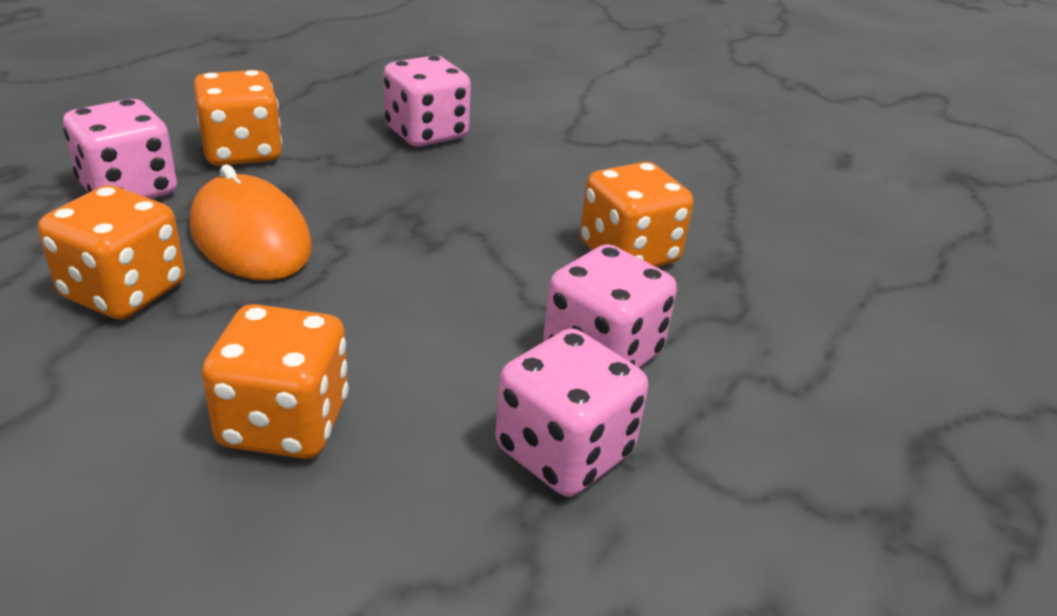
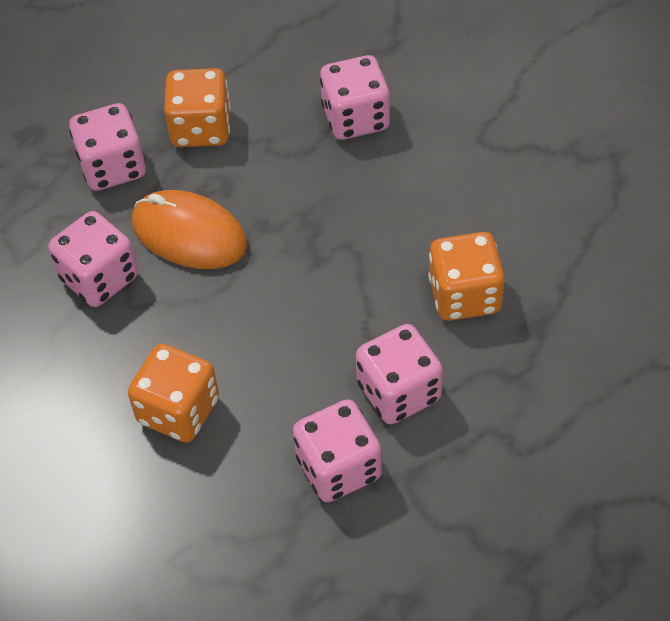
camera: 25 degrees right, 20 degrees up
orange dice [38,185,185,319] -> pink dice [48,211,138,307]
orange mouse [190,164,312,281] -> orange mouse turned 45 degrees counterclockwise [132,190,247,269]

